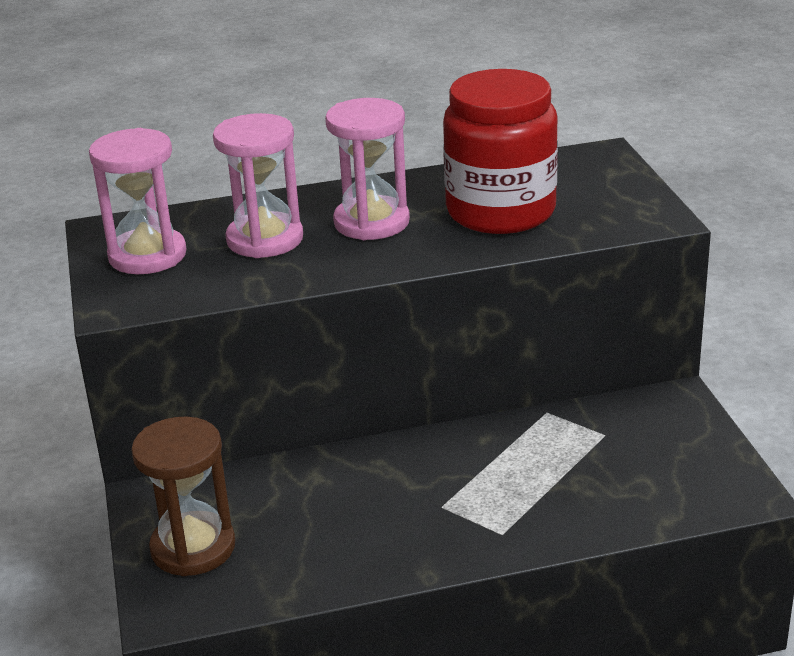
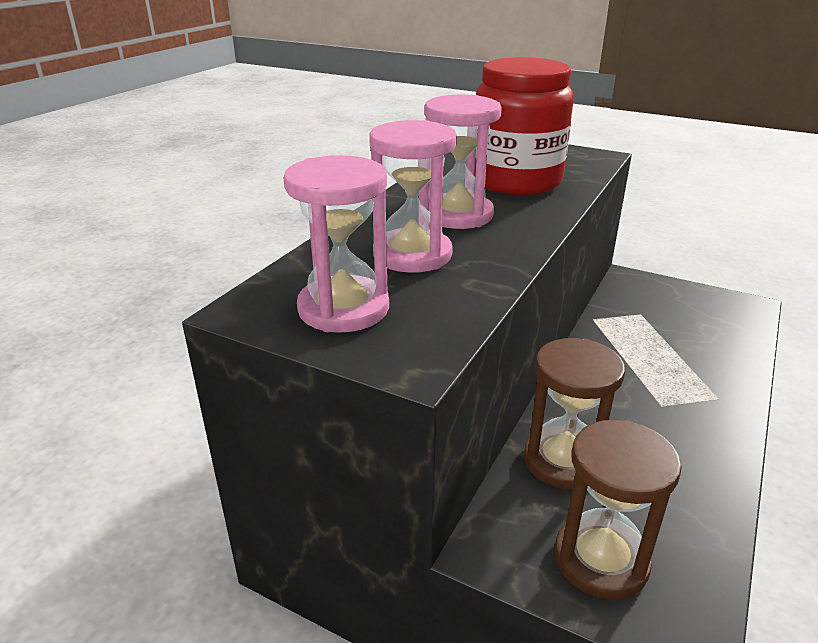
camera: 50 degrees left, 0 degrees up
none -> brown hourglass [524,338,625,490]

